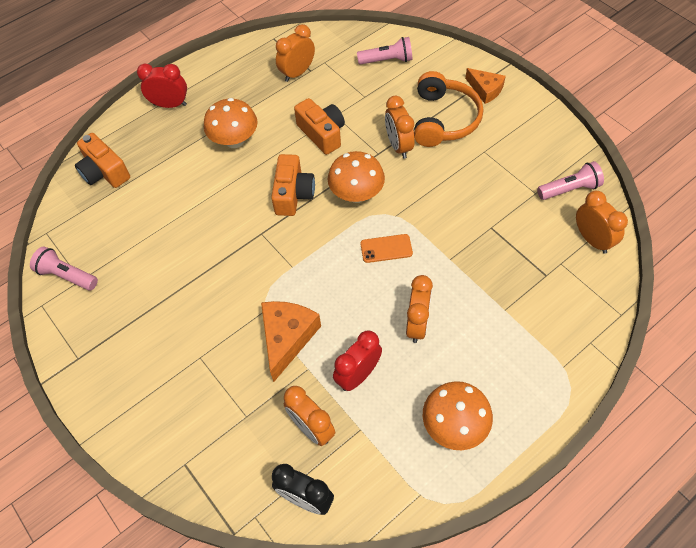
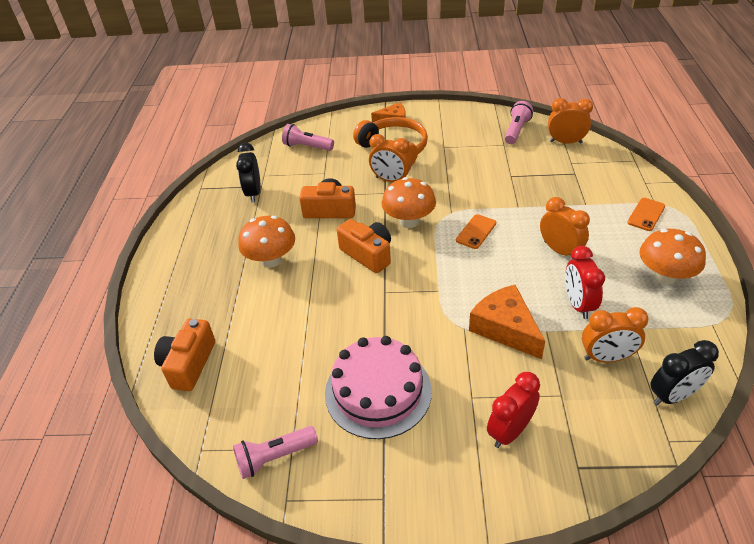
camera: 50 degrees left, 15 degrees down
orange camera [75,133,130,188] -> orange camera turned 105 degrees clockwise [154,318,215,391]
red clock [137,64,187,108] -> red clock moved to [487,372,540,448]
orange clock [276,24,315,82] -> black clock [236,143,261,202]
pink flashlight [357,37,412,65] -> pink flashlight turned 105 degrees counterclockwise [282,124,334,151]
none -> pink cake [325,336,432,439]
none -> orange phone [627,198,665,231]

